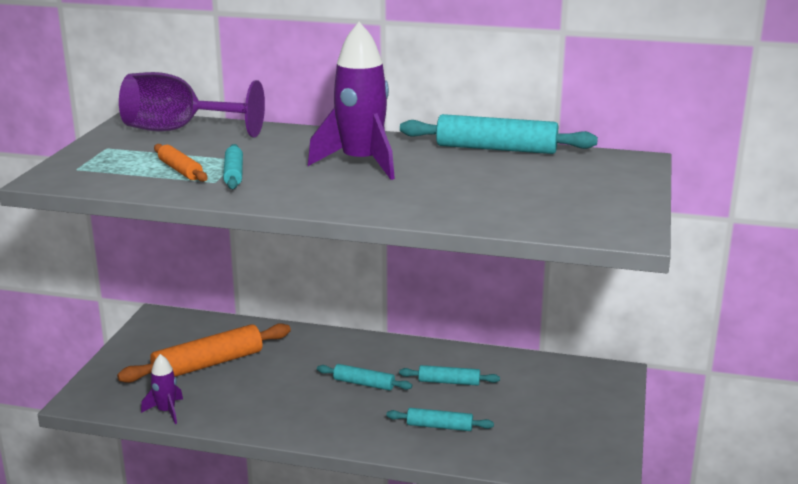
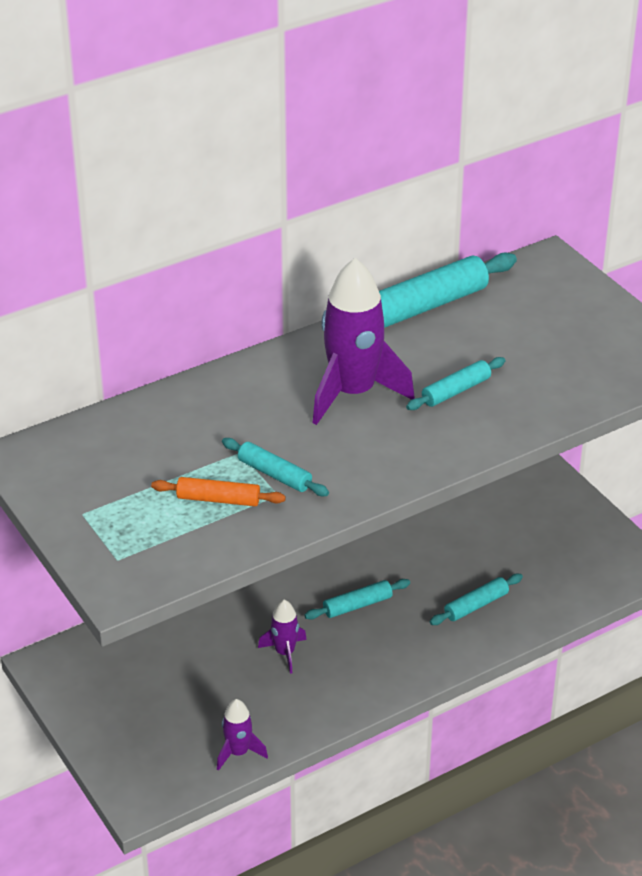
camera: 45 degrees left, 15 degrees up
orange rolling pin [117,323,291,383] -> none
purple goblet [119,72,265,138] -> none
turquoise rolling pin [399,365,500,386] -> turquoise rolling pin moved to [406,357,506,410]
none -> purple rocket [258,600,307,674]

